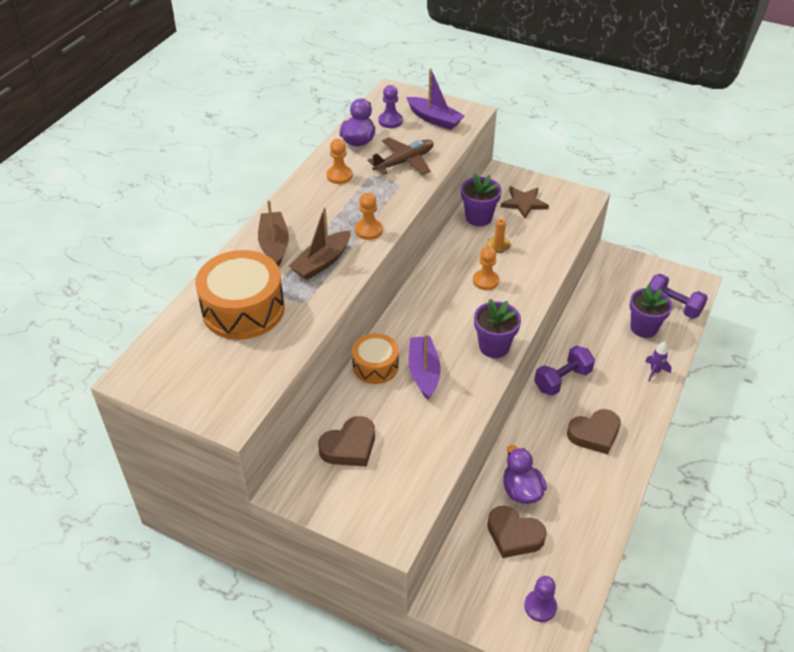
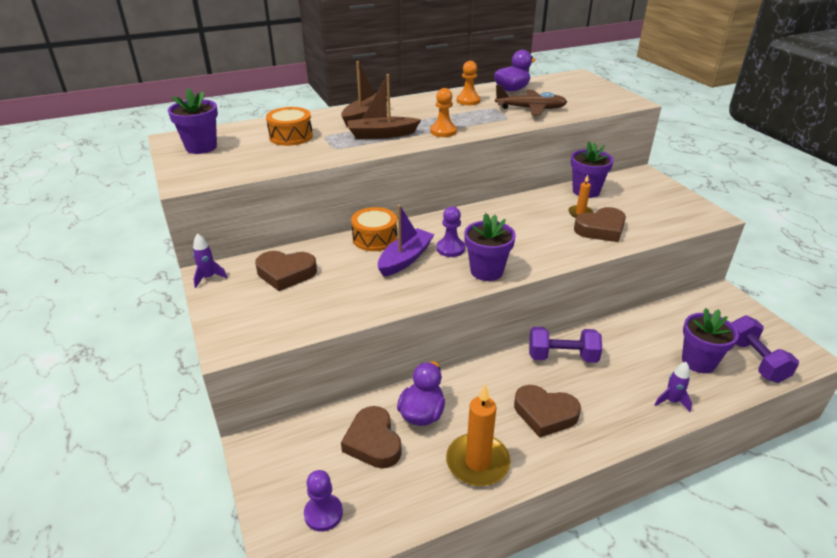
camera: 40 degrees right, 10 degrees down
orange drum [195,250,284,340] -> orange drum [266,107,313,146], size x0.59
purple pawn [379,85,403,128] -> purple pawn moved to [436,206,465,257]
purple boat [406,68,465,130] -> none
orange pawn [473,247,499,290] -> none
brown star [501,187,549,219] -> none
none -> purple flower pot [168,88,218,154]
none -> purple rocket [193,233,227,288]
none -> orange candle [446,384,511,486]
none -> brown heart [574,207,626,242]

